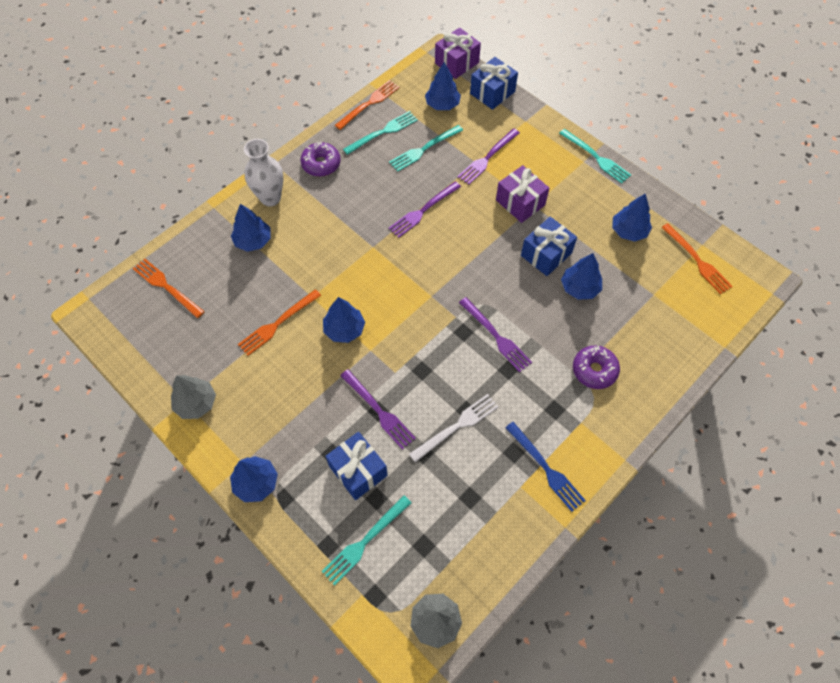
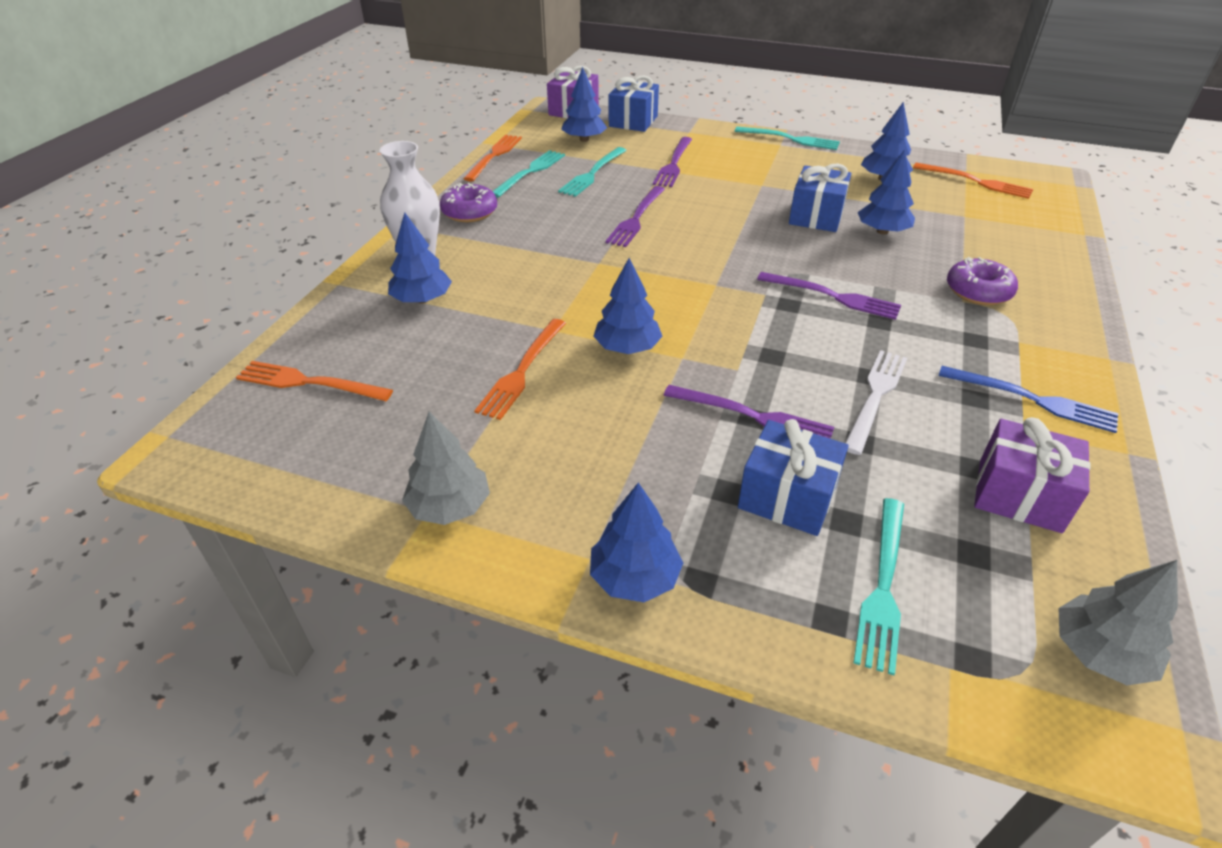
camera: 25 degrees left, 20 degrees down
purple gift [496,165,549,223] -> purple gift moved to [974,417,1091,533]

